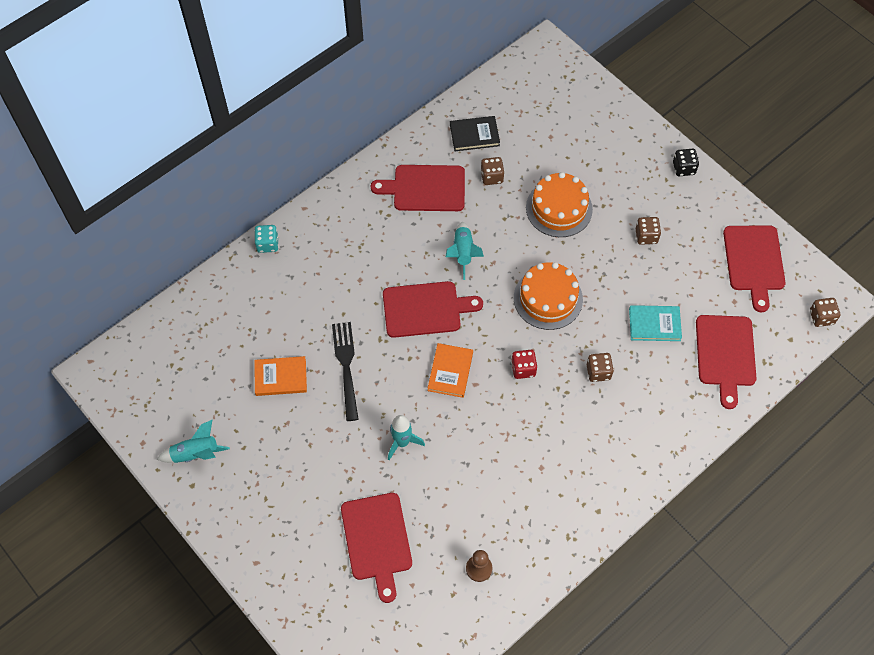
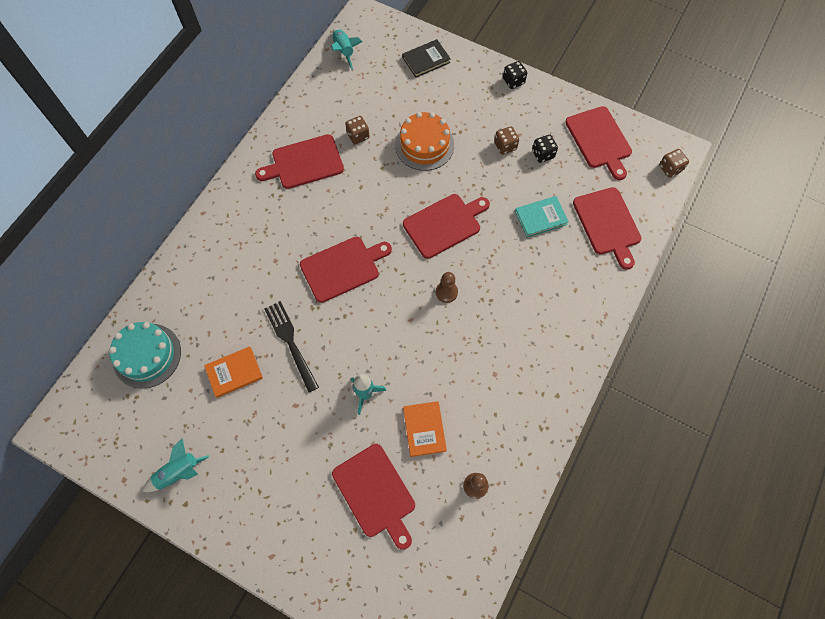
camera: 20 degrees left, 5 degrees up
turquoise dice [254,225,279,253] -> none
orange book [428,343,473,398] -> orange book moved to [403,401,447,457]
turquoise rocket [446,221,484,280] -> turquoise rocket moved to [331,28,363,70]
black book [450,116,500,151] -> black book moved to [402,39,451,78]
red dice [511,350,537,379] -> brown pawn [436,272,458,303]
orange cake [514,262,583,330] -> red cutting board [403,194,490,259]
brown dice [587,353,614,382] -> none
none -> turquoise cake [109,322,181,389]
none -> black dice [532,135,558,163]

